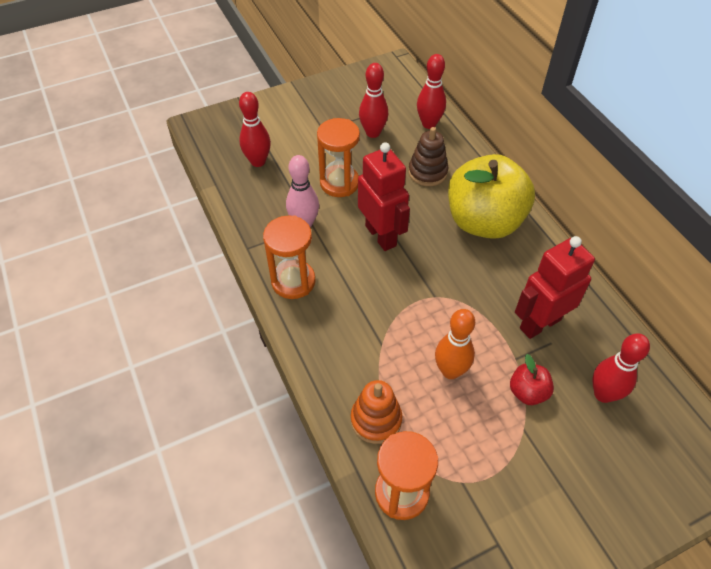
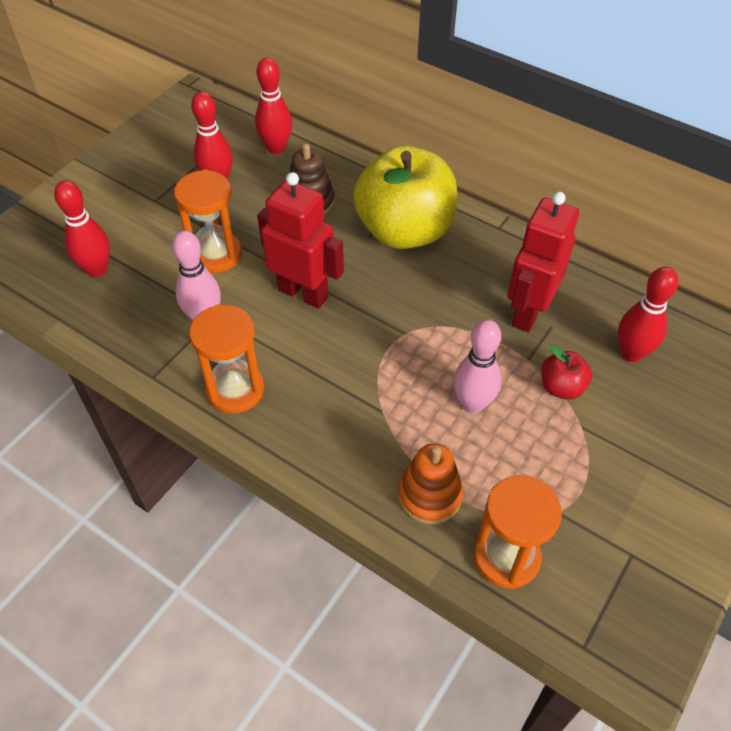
camera: 30 degrees left, 0 degrees up
orange bowling pin [435,309,475,379] -> pink bowling pin [453,319,501,414]

